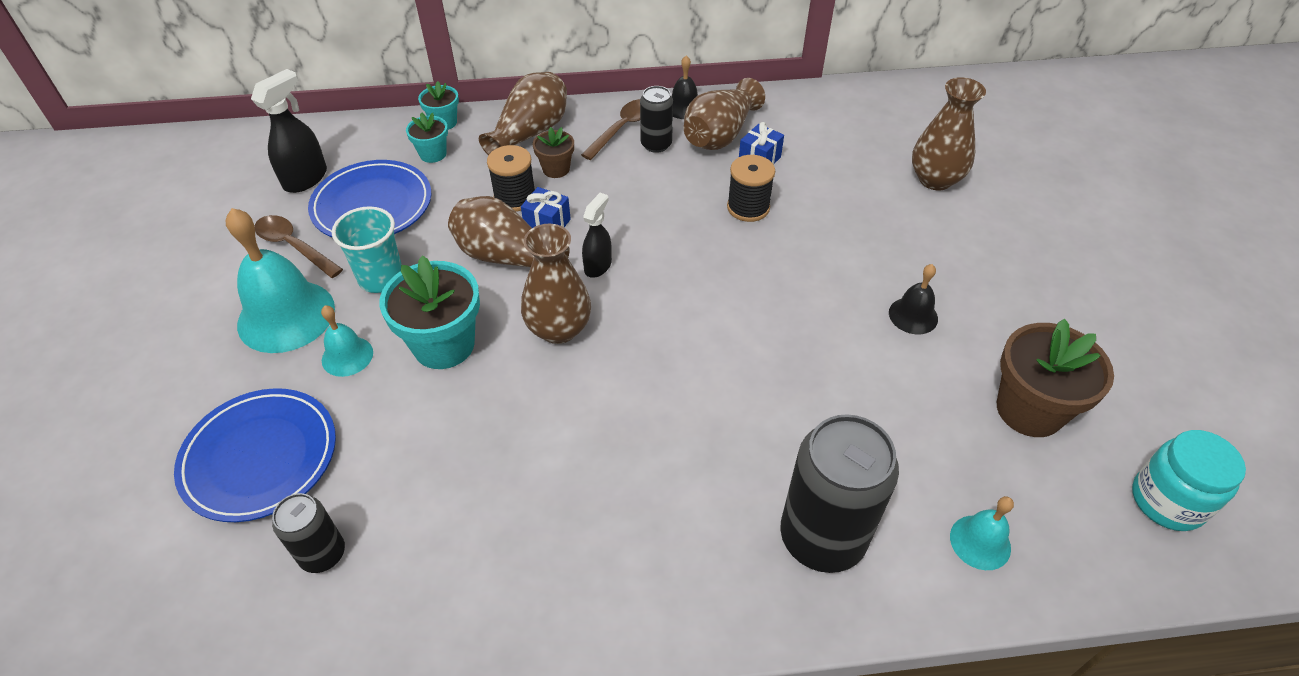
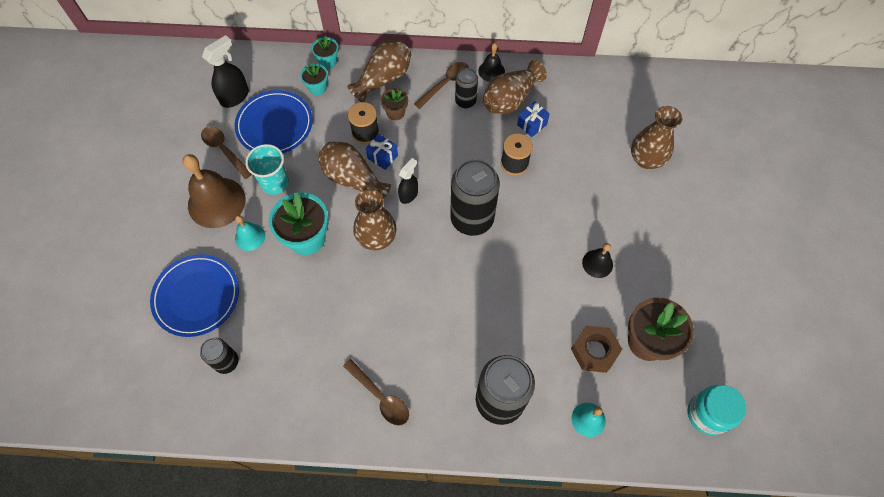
camera: 10 degrees right, 15 degrees up
turquoise bell [226,208,335,353] -> brown bell [182,154,246,228]
none -> brown spoon [343,359,409,426]
none -> black can [450,159,500,236]
none -> brown nut [571,326,622,373]

